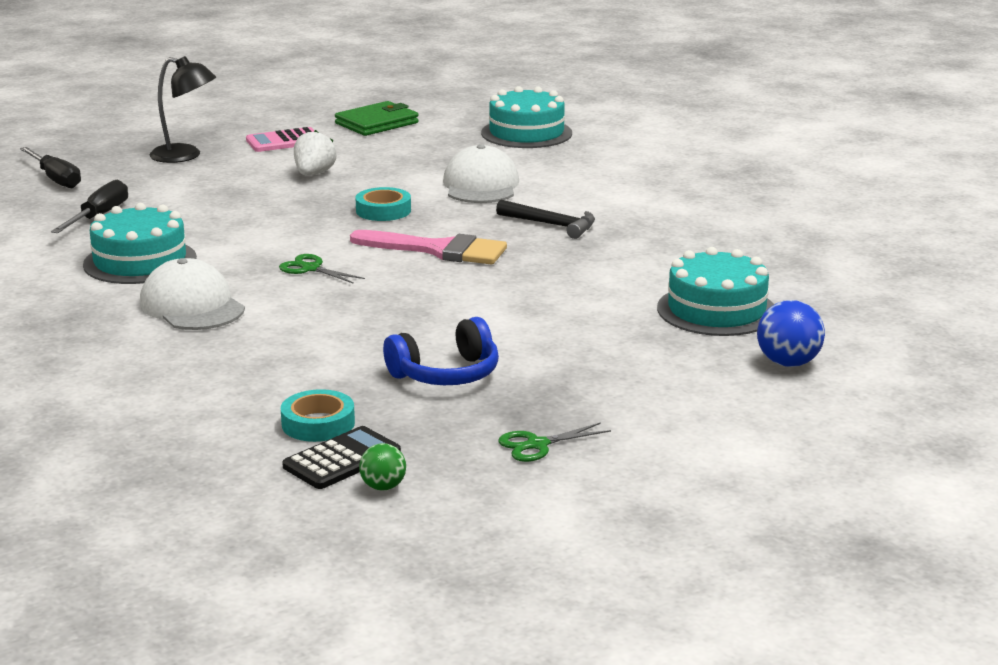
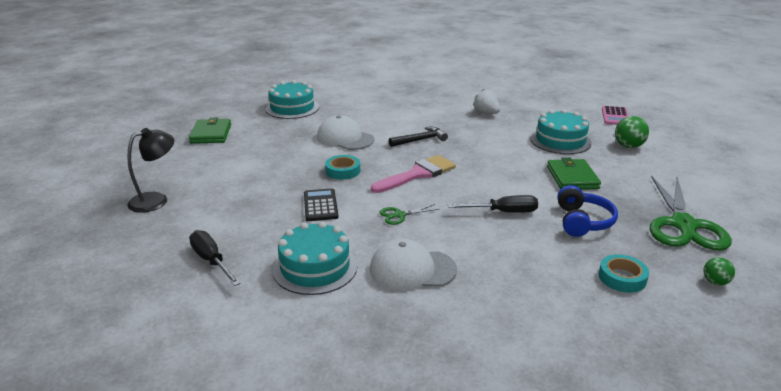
camera: 55 degrees left, 5 degrees up
black screwdriver [20,147,81,188] -> black screwdriver moved to [448,195,538,213]
pink calculator [246,127,314,152] -> pink calculator moved to [602,106,629,125]
black calculator [282,426,401,489] -> black calculator moved to [304,188,338,221]
white strawberry [294,130,336,176] -> white strawberry moved to [473,89,500,114]
green scissors [498,422,611,462] -> green scissors [650,176,732,251], size x2.32
blue ball [757,300,825,367] -> green ball [615,116,649,148]
none -> green wallet [547,157,601,190]

